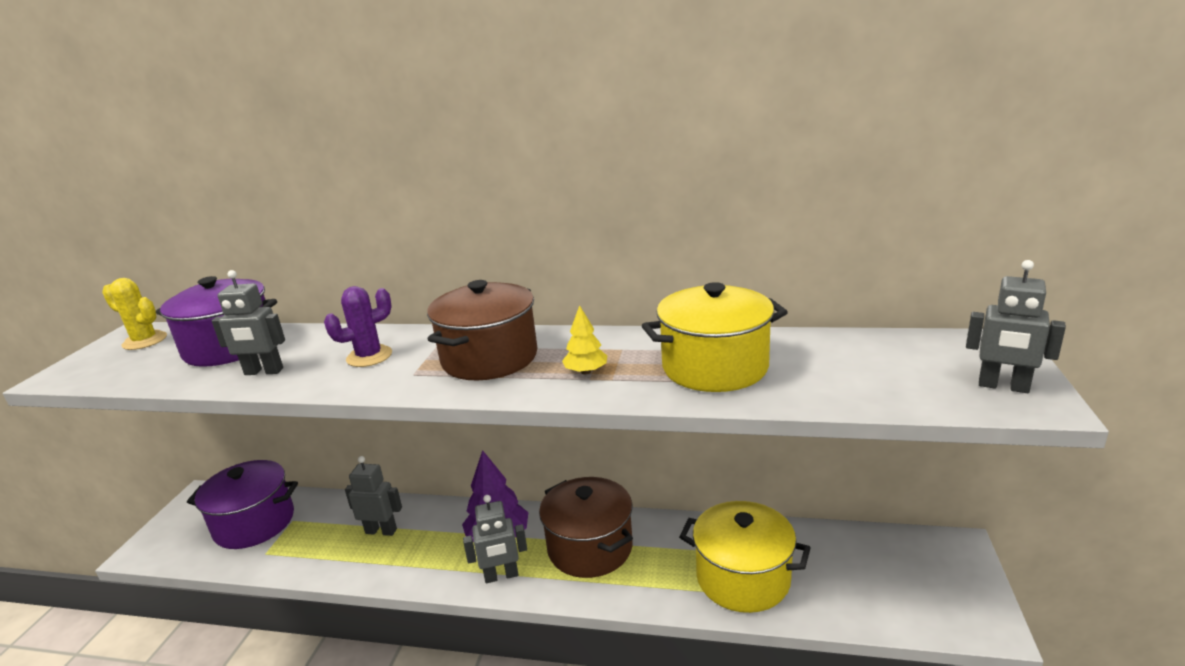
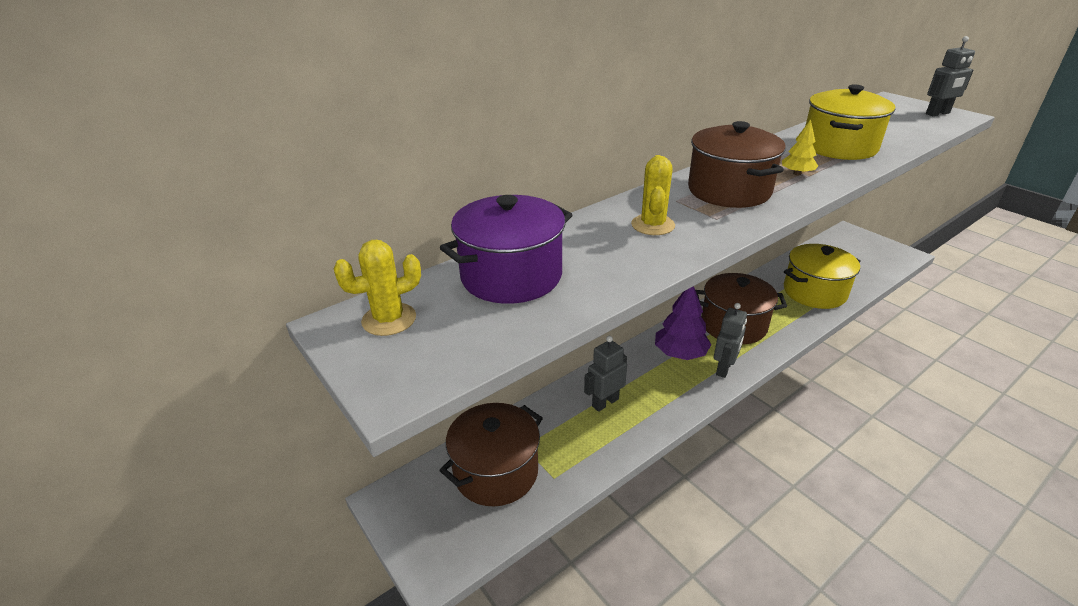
camera: 50 degrees left, 10 degrees up
purple pot [187,460,298,549] -> brown pot [439,403,543,506]
grey robot [212,270,285,375] -> none
purple cactus [324,286,392,367] -> yellow cactus [631,155,675,235]

